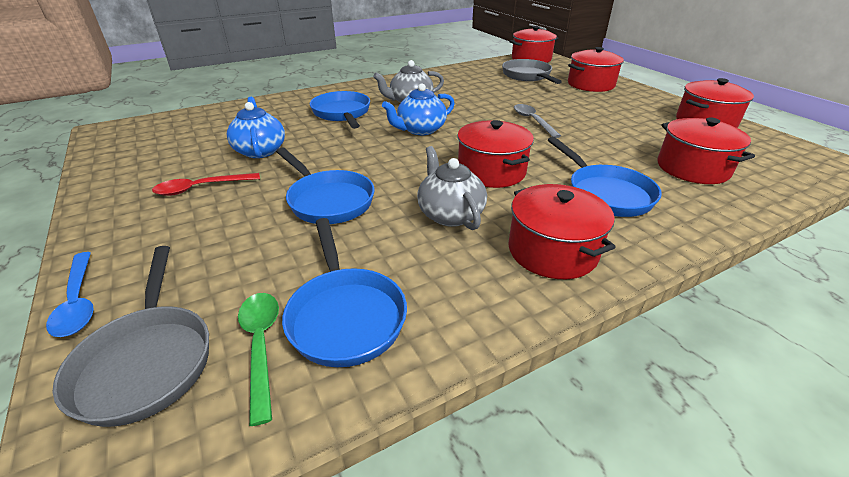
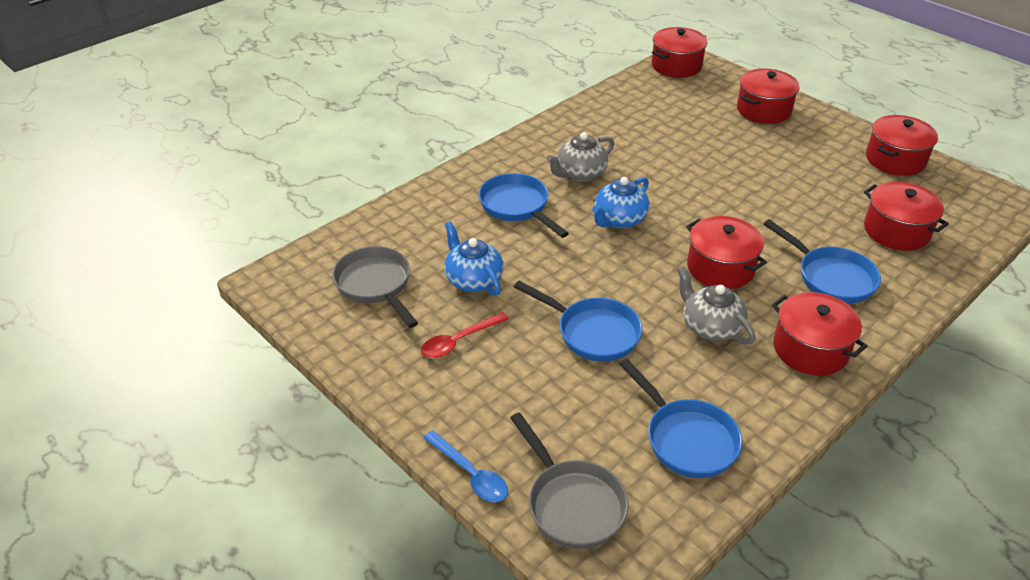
camera: 15 degrees left, 5 degrees up
green spoon [238,293,279,426] -> none
grey pan [502,59,562,84] -> grey pan moved to [332,246,418,328]
grey spoon [514,104,561,138] -> none

